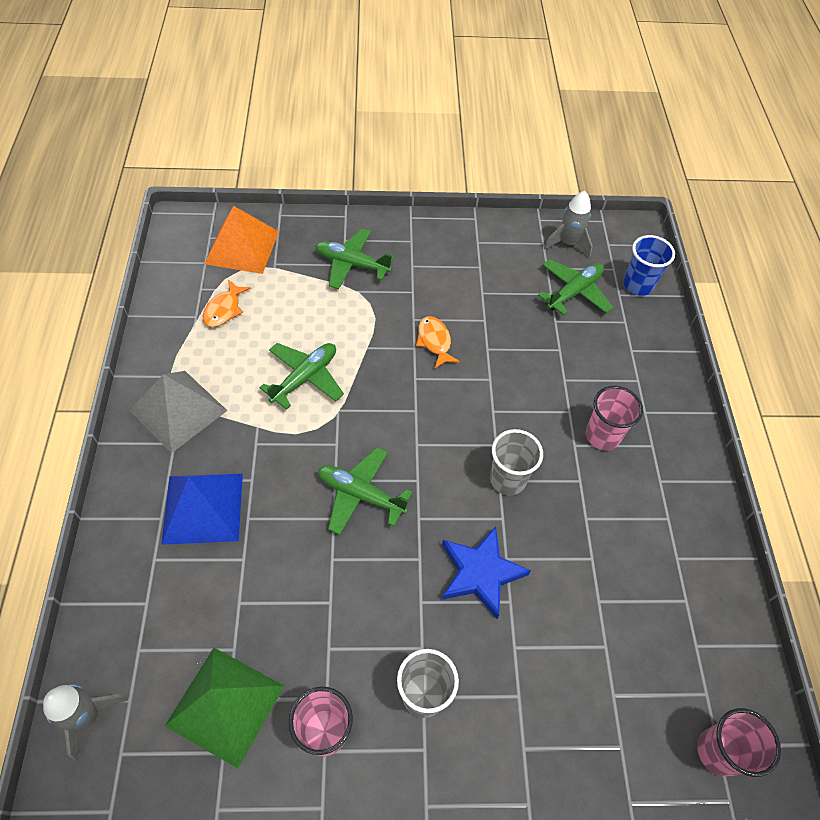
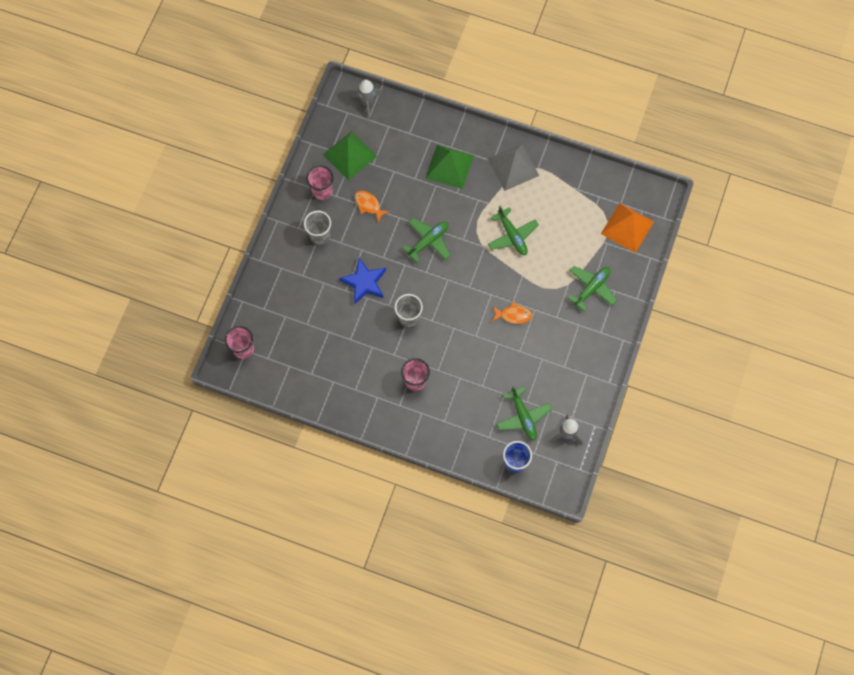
camera: 115 degrees right, 15 degrees up
blue pyramid [161,473,243,545] -> green pyramid [425,145,474,189]
orange fish [203,279,251,327] -> orange fish moved to [355,191,390,222]

